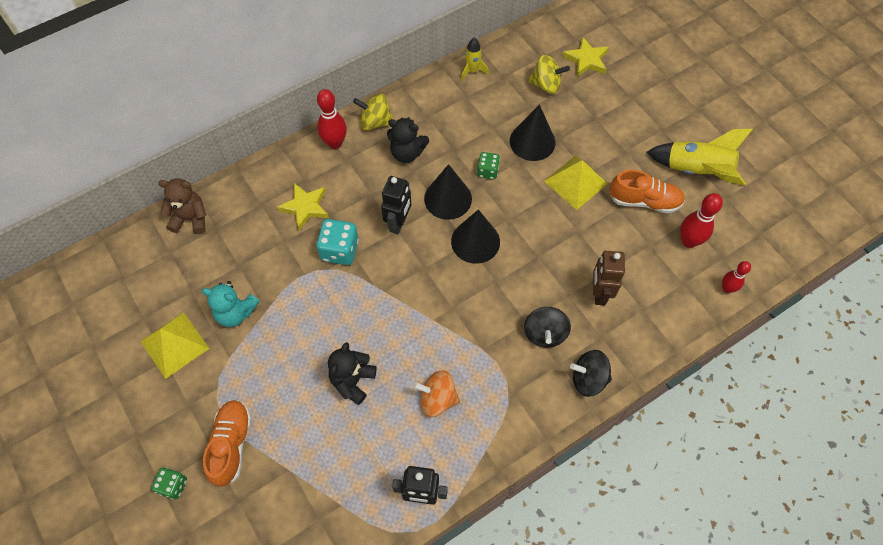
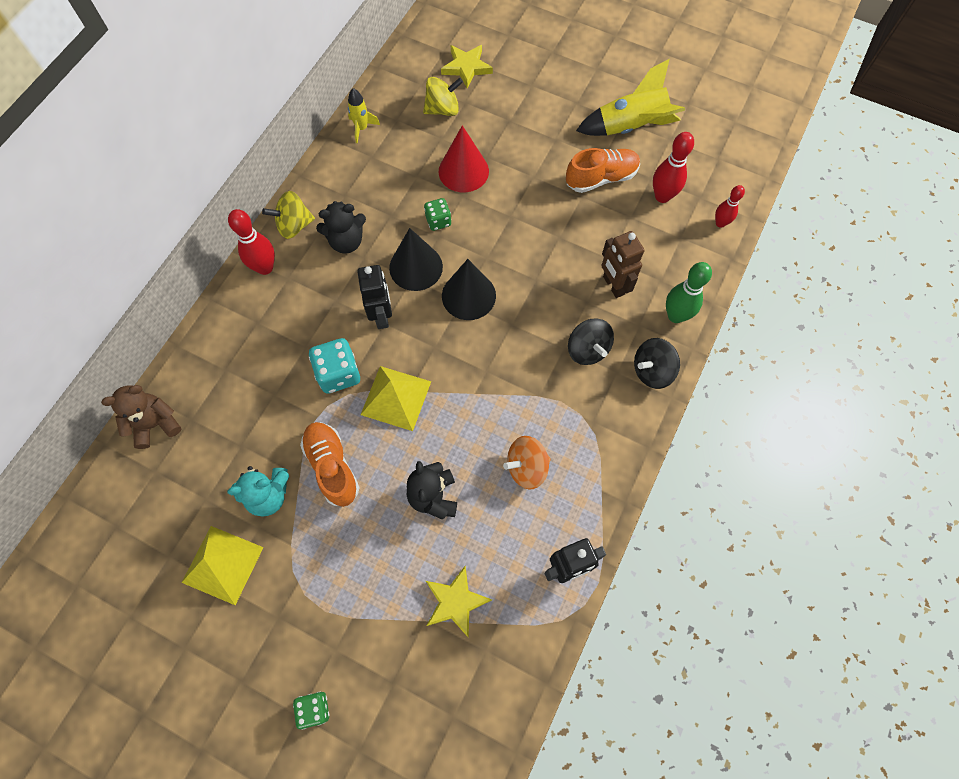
camera: 30 degrees left, 5 degrees up
orange shoe [203,400,252,487] -> orange shoe moved to [300,422,360,507]
yellow star [277,183,329,230] -> yellow star moved to [426,566,492,638]
black cone [510,104,556,161] -> red cone [439,125,489,193]
yellow pyramid [544,156,608,210] -> yellow pyramid moved to [361,366,431,431]
none -> green bowling pin [666,262,712,323]

